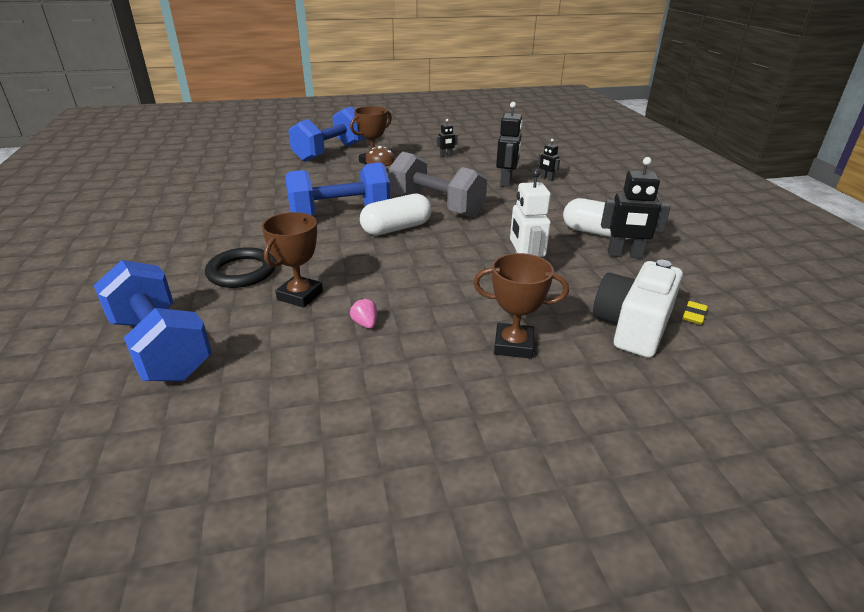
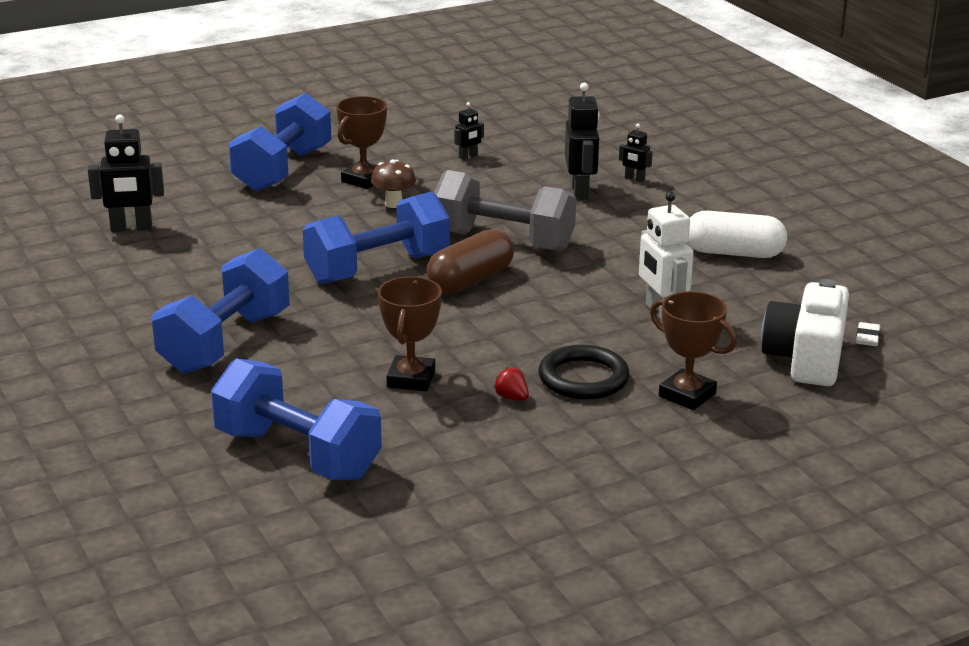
camera: 15 degrees left, 5 degrees down
black ring [205,247,275,288] -> black ring moved to [538,345,629,399]
pink strawberry [350,298,377,328] -> red strawberry [494,367,529,401]
white capsule [360,194,432,235] -> brown capsule [427,229,514,293]
brown trophy [473,253,569,359] -> brown trophy turned 45 degrees clockwise [650,291,737,410]
black robot [601,157,671,259] -> black robot moved to [88,114,164,232]
yellow eraser [682,301,708,325] -> white eraser [856,322,880,346]
none -> blue dumbbell [152,248,290,374]

